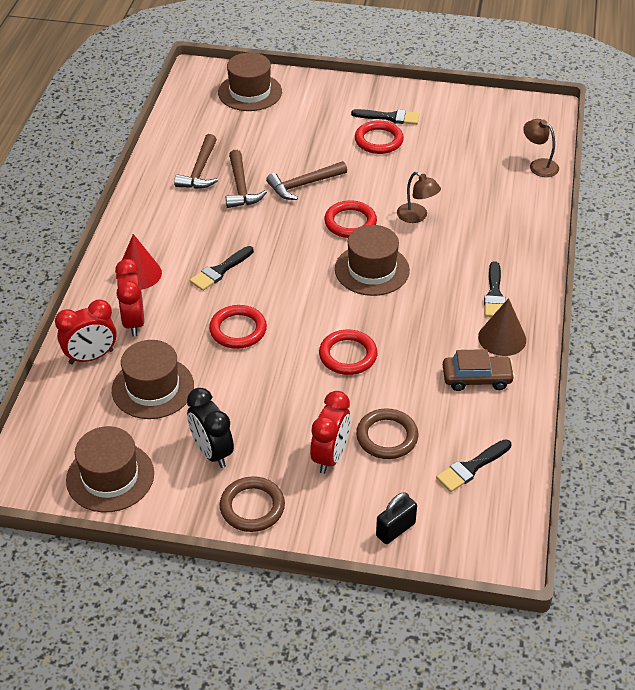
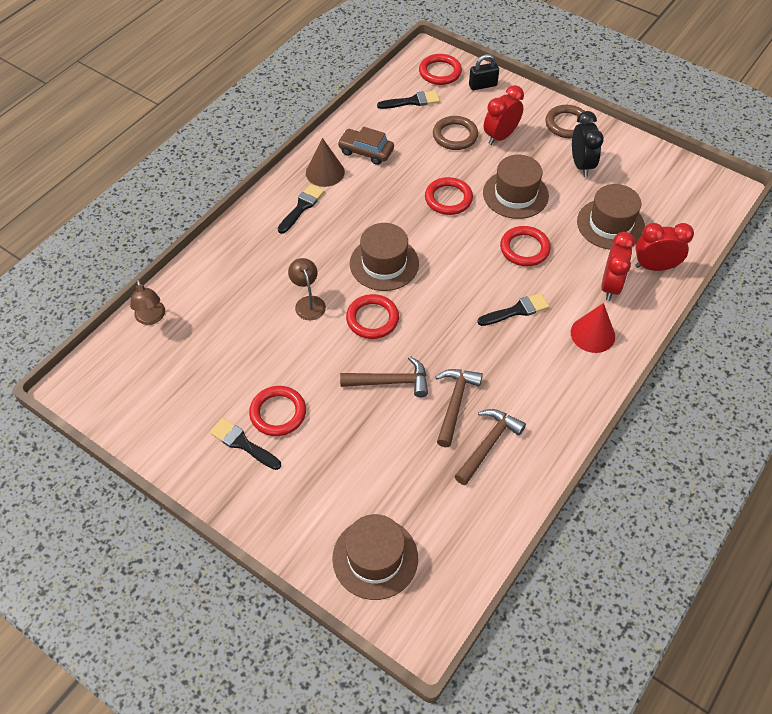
camera: 155 degrees left, 10 degrees up
brown hat [66,426,154,512] -> brown hat moved to [483,155,549,219]
none -> red ring [419,54,462,85]

